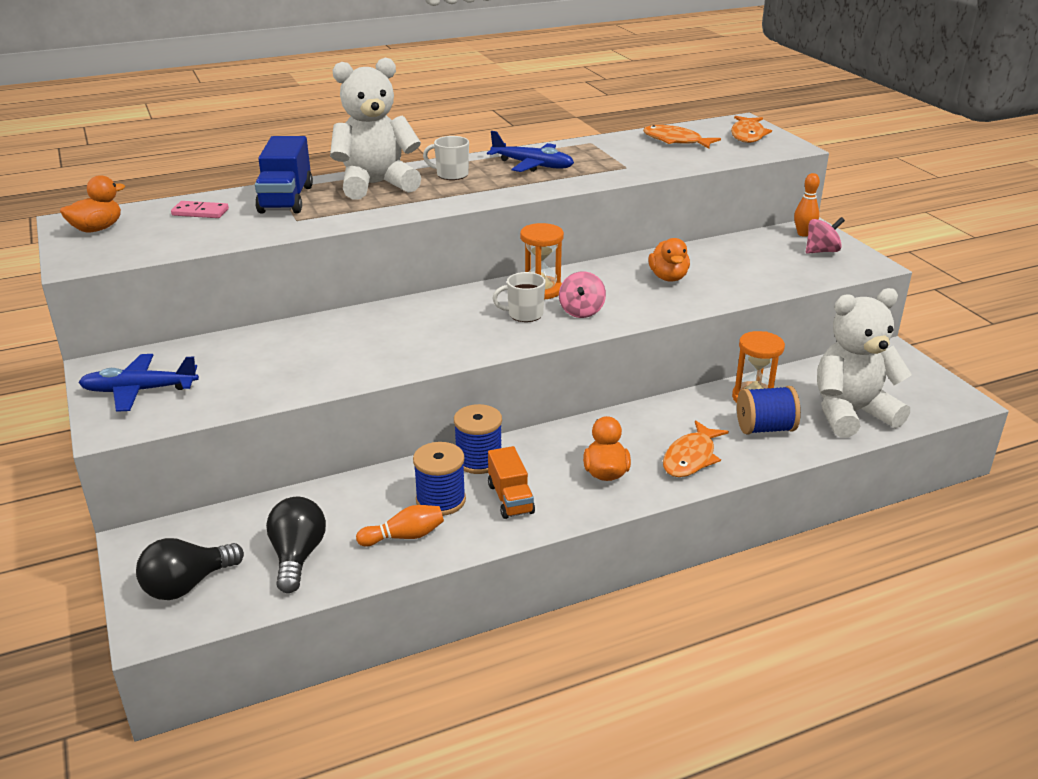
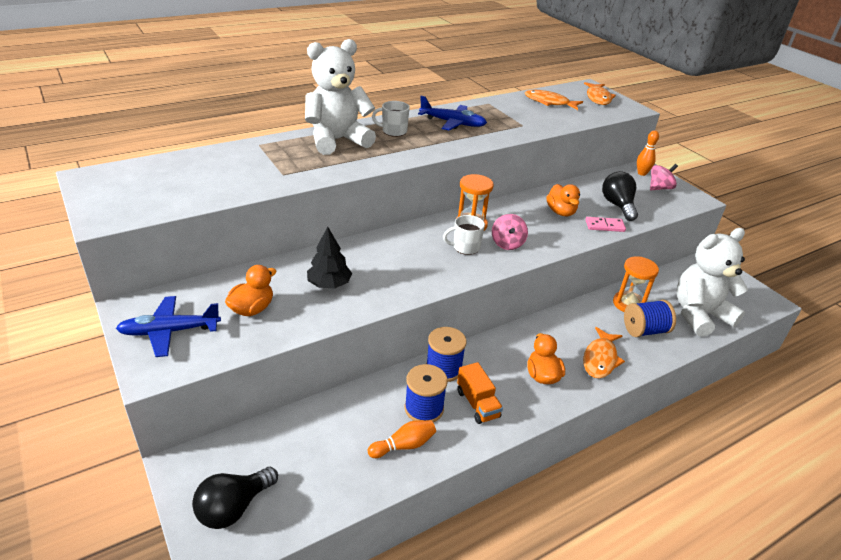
camera: 10 degrees left, 5 degrees up
orange duck [60,175,125,232] -> orange duck moved to [225,265,276,316]
pink domino [171,201,229,218] -> pink domino moved to [586,217,626,232]
blue truck [255,136,313,214] -> none
black light bulb [266,497,326,593] -> black light bulb moved to [602,171,638,221]
none -> black tree [307,227,352,288]

